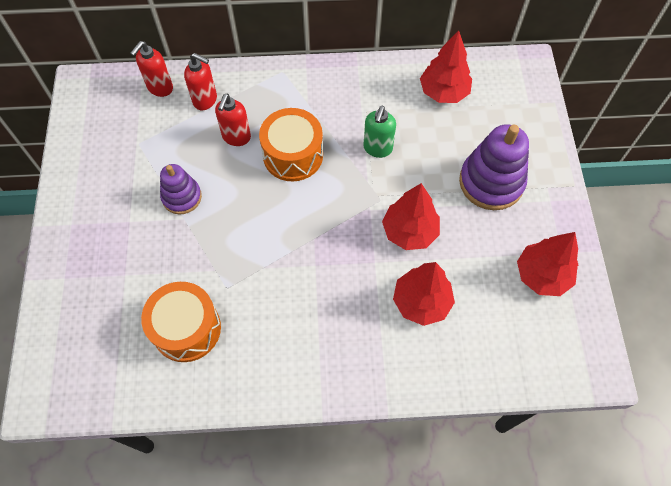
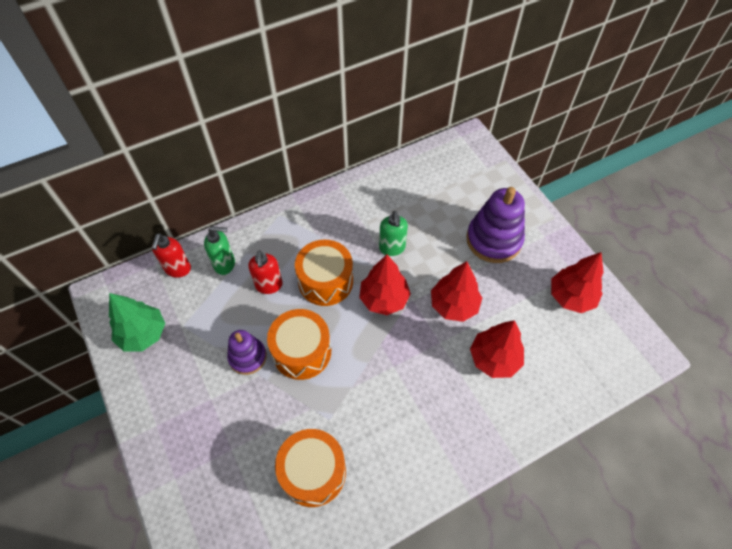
camera: 25 degrees left, 5 degrees down
red soap dispenser [184,53,217,110] -> green soap dispenser [204,226,235,275]
red tree [420,30,472,103] -> red tree moved to [359,255,411,315]
none -> green tree [109,293,165,352]
none -> orange drum [267,309,331,380]

